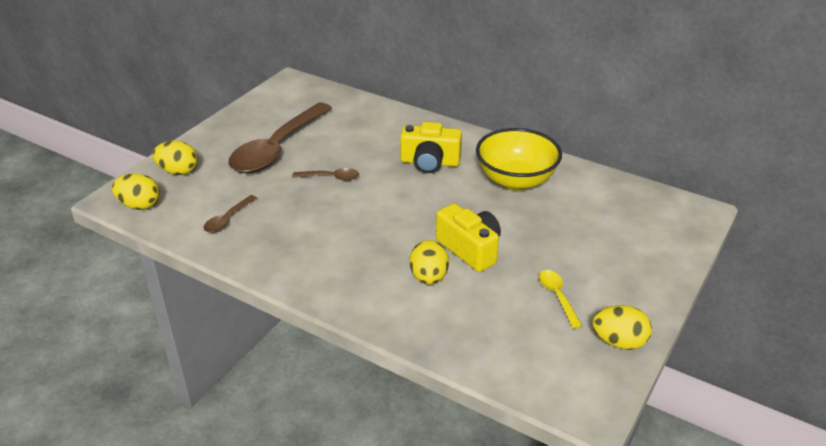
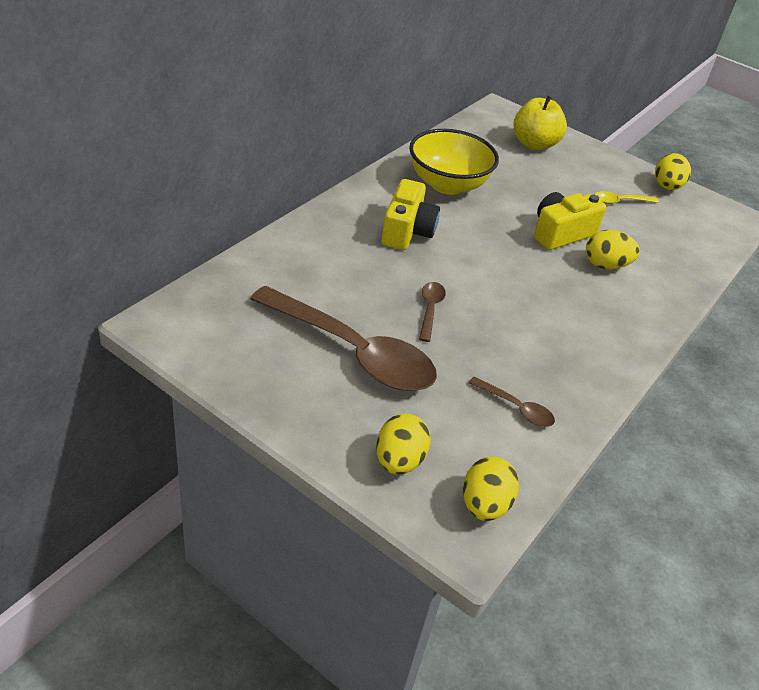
camera: 90 degrees left, 5 degrees up
none -> yellow apple [513,96,567,150]

